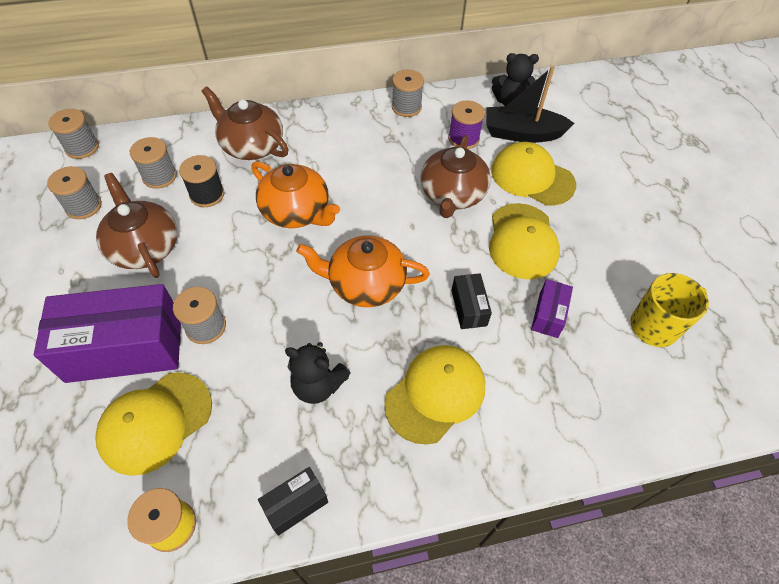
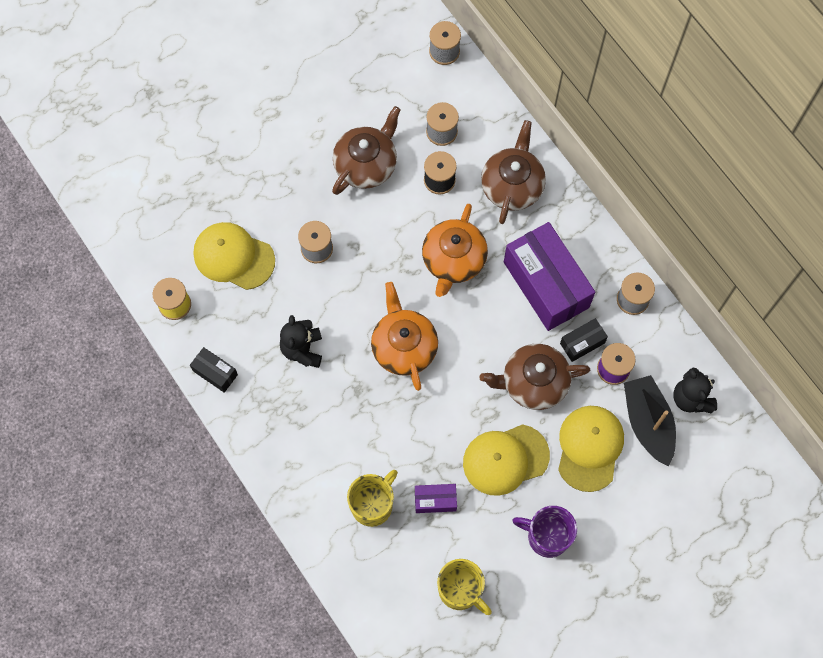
camera: 70 degrees right, 15 degrees up
purple box [34,284,181,383] -> purple box moved to [504,222,595,331]
grey spool [47,166,102,219] -> none
yellow cap [384,345,486,445] -> none
black box [451,273,492,329] -> black box moved to [560,318,608,362]
none -> yellow mug [347,470,398,527]
none -> purple mug [512,506,577,558]

